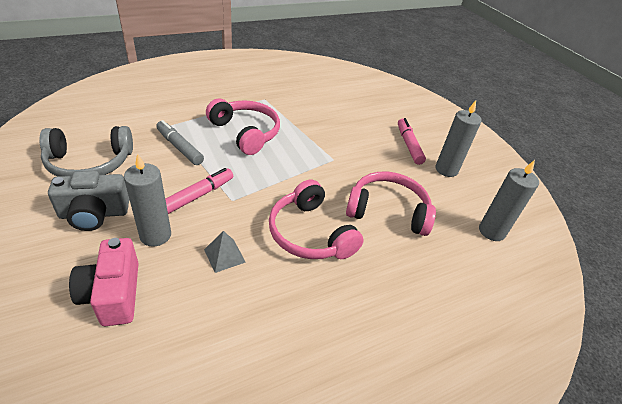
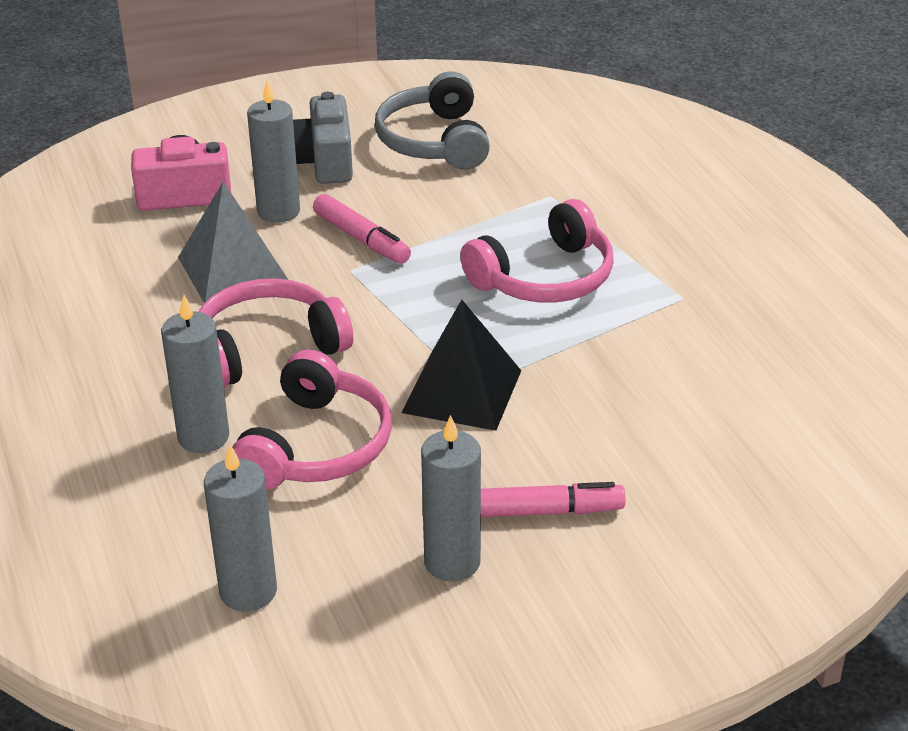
camera: 100 degrees right, 5 degrees down
grey marker [156,120,204,165] -> none
grey pyramid [204,231,246,273] -> grey pyramid [178,182,288,303], size x1.88
none -> grey candle [161,295,229,453]
none -> black pyramid [401,299,521,431]

